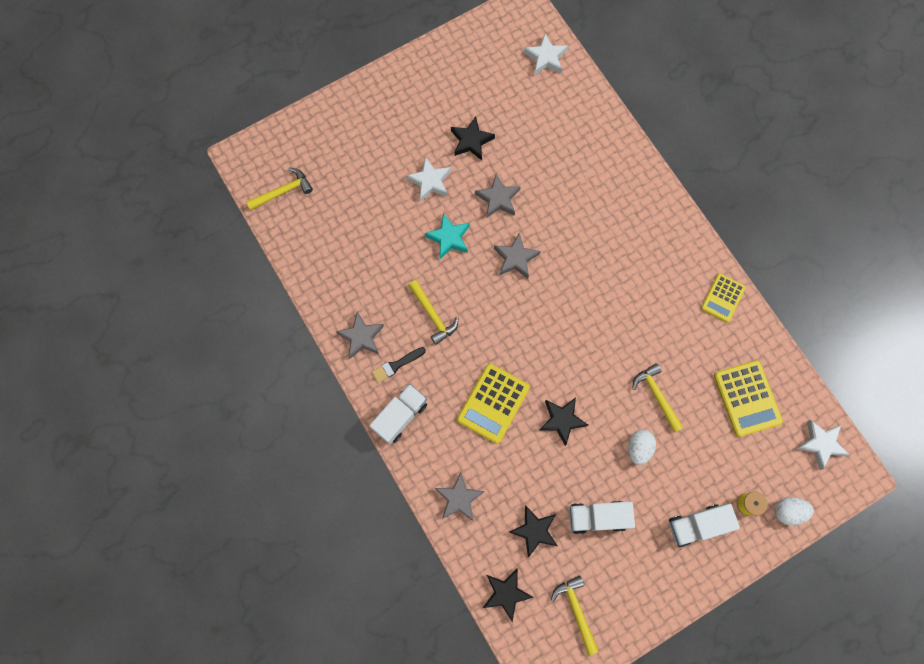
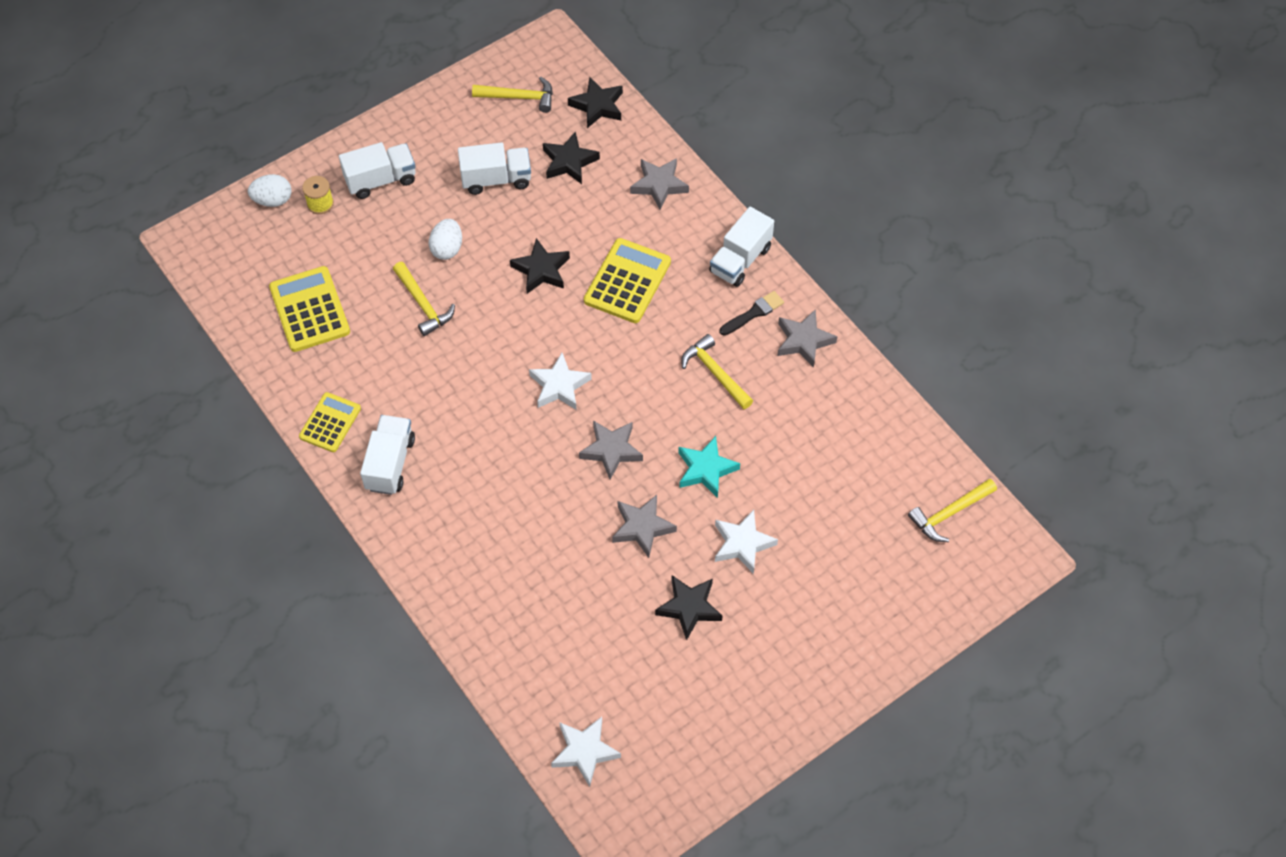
camera: 175 degrees right, 15 degrees down
yellow hammer [551,575,599,655] -> yellow hammer turned 60 degrees counterclockwise [472,77,553,113]
white star [797,420,849,470] -> white star moved to [529,353,592,410]
none -> white truck [360,415,415,495]

